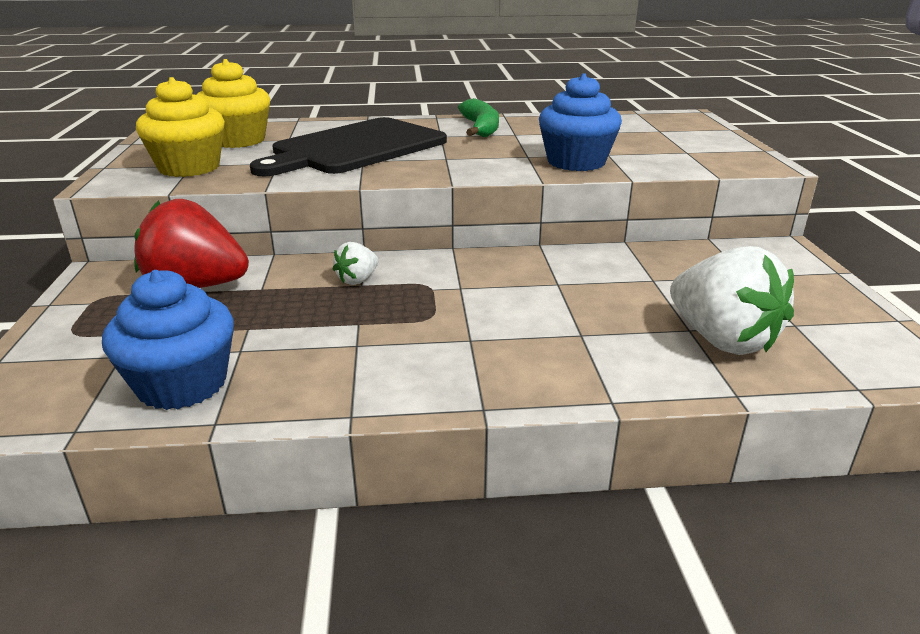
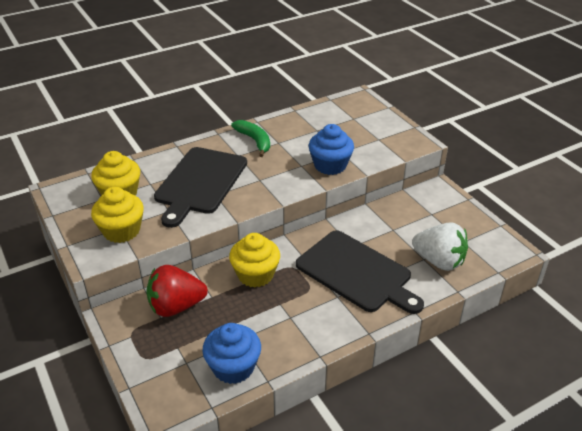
camera: 25 degrees left, 10 degrees up
white strawberry [333,242,378,285] -> yellow cupcake [229,233,280,287]
none -> black cutting board [296,230,424,314]

